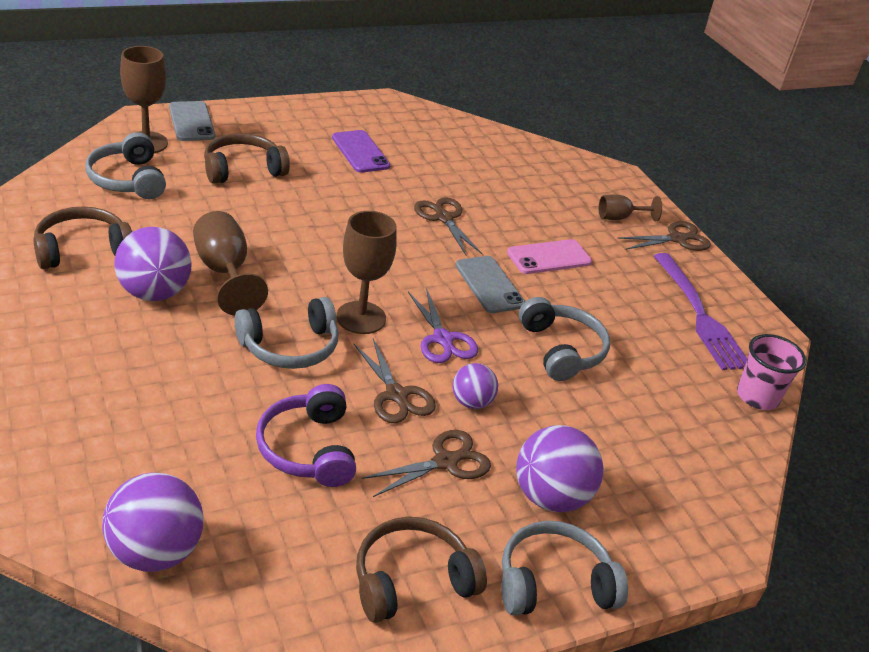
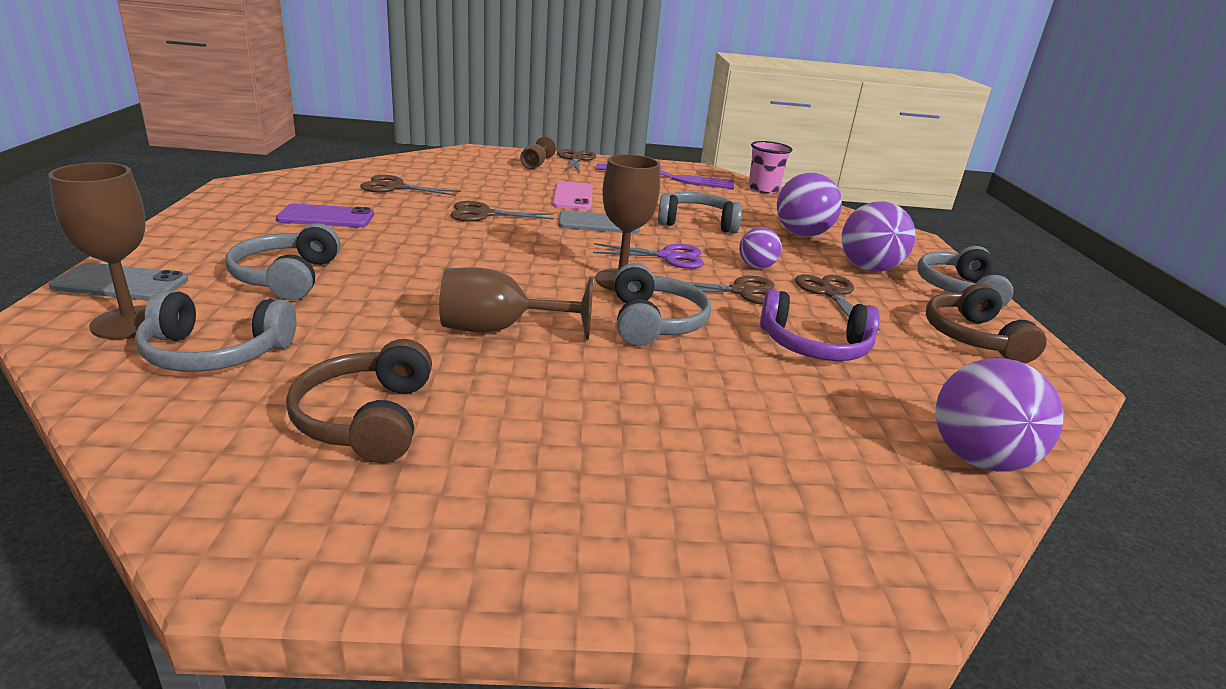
camera: 65 degrees left, 10 degrees down
purple ball [115,227,191,301] -> purple ball moved to [777,172,842,237]
brown headphones [204,133,290,184] -> grey headphones [226,223,340,300]
none -> brown scissors [360,175,461,196]

